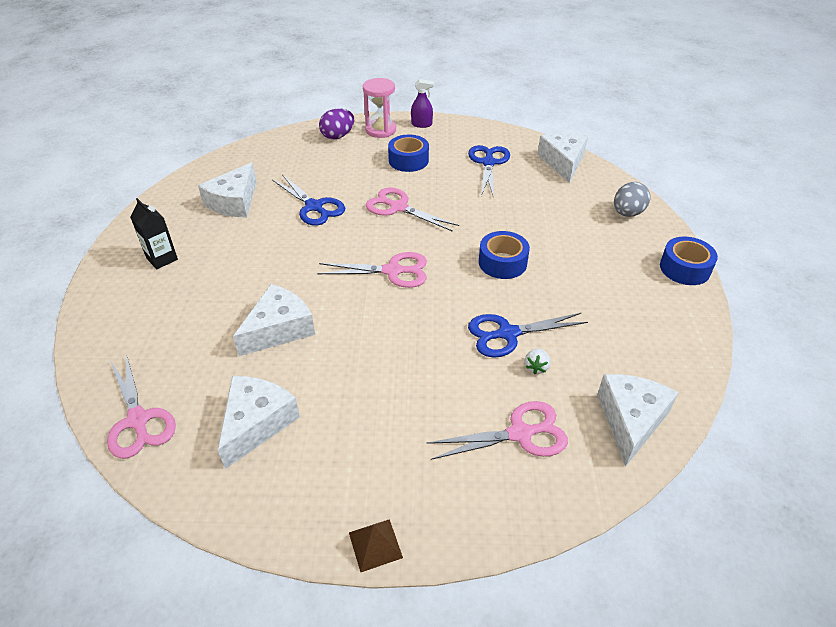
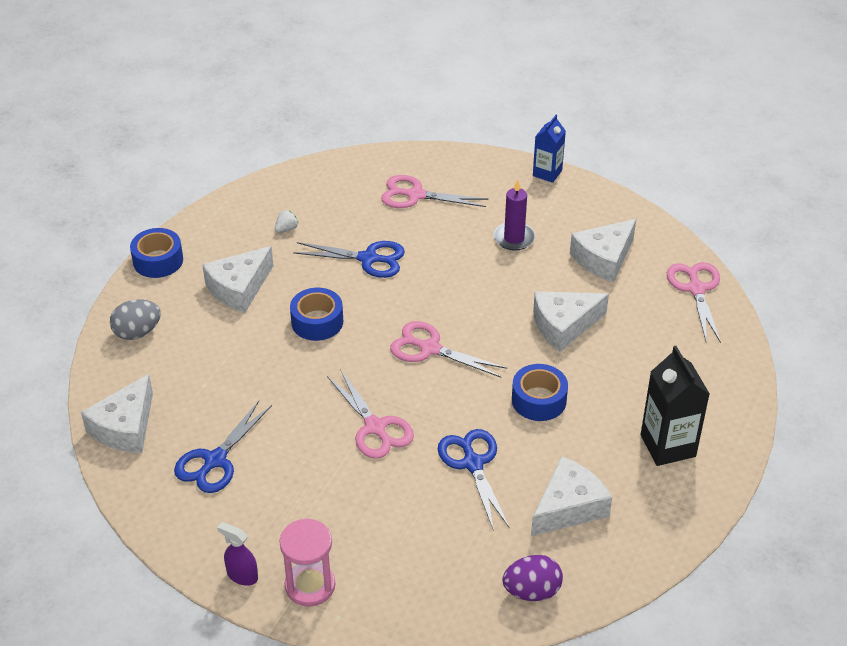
camera: 155 degrees left, 0 degrees up
black carton [130,198,178,269] -> black carton [640,346,710,466], size x1.56
purple egg [319,109,354,139] -> purple egg moved to [502,555,563,601]
brown pyramid [349,519,403,573] -> blue carton [533,115,566,183]
blue tape [388,135,429,172] -> blue tape moved to [512,364,568,421]
white strawberry [525,349,551,374] -> white strawberry moved to [275,210,299,233]
white cheese [597,374,679,467] -> white cheese moved to [202,246,274,313]
none -> purple candle [493,180,535,251]

